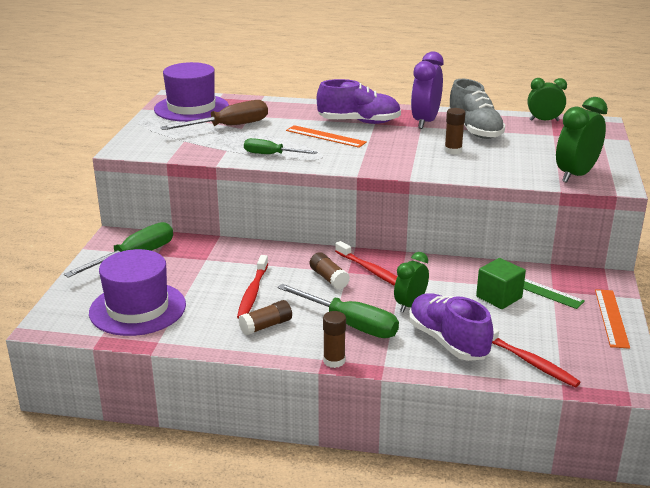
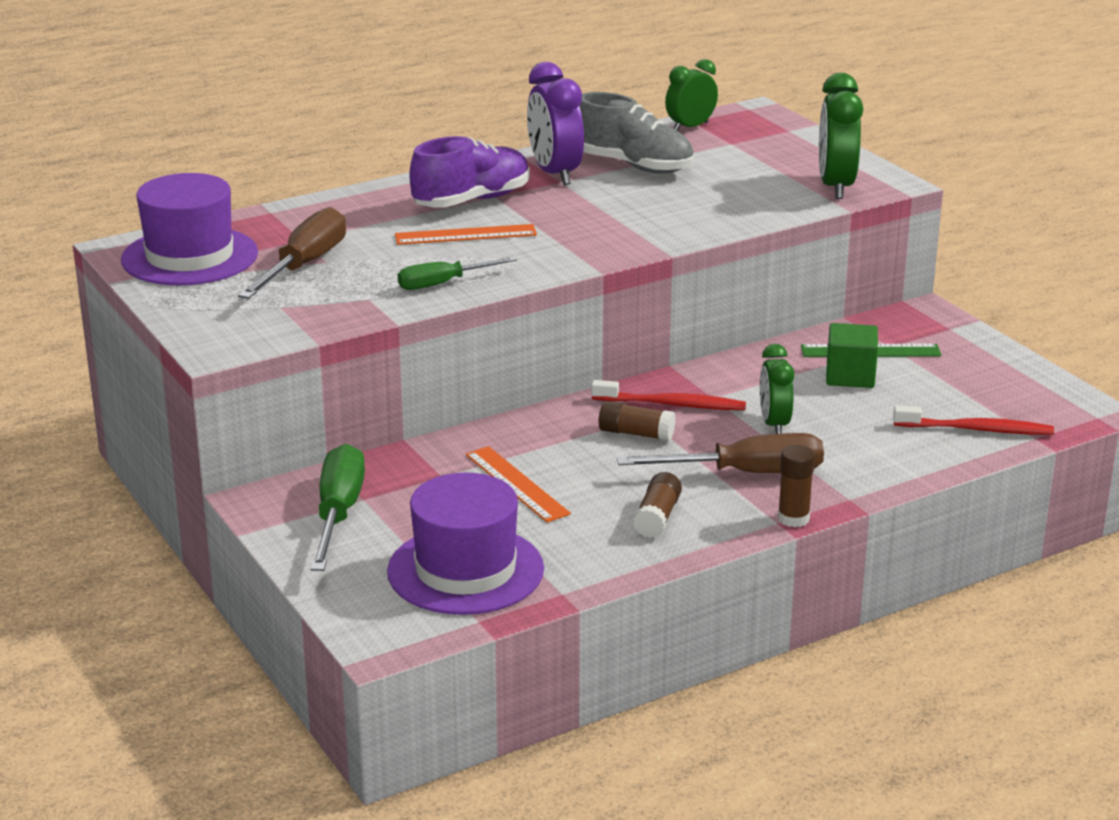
camera: 40 degrees left, 0 degrees up
red toothbrush [237,255,268,318] -> none
green screwdriver [277,284,399,338] -> brown screwdriver [617,433,824,473]
purple shoe [409,293,494,361] -> none
brown glue stick [444,108,466,155] -> none
orange ruler [595,289,630,349] -> orange ruler moved to [466,446,571,523]

